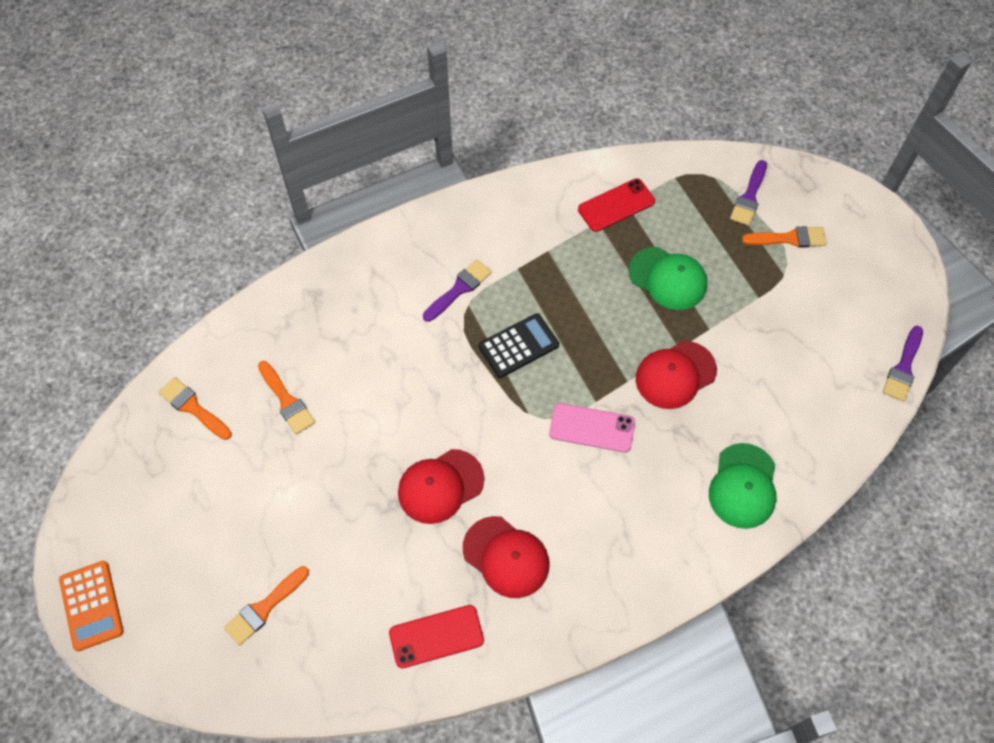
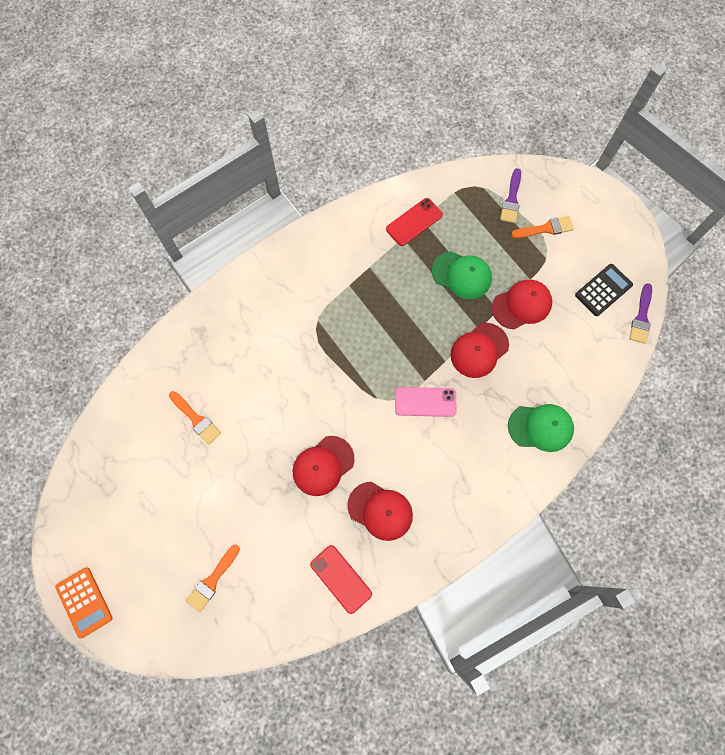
camera: 10 degrees left, 10 degrees up
orange brush [159,377,232,440] -> none
red phone [389,605,484,668] -> red phone turned 75 degrees clockwise [310,545,372,614]
purple brush [423,260,491,322] -> none
black calculator [479,313,559,378] -> black calculator moved to [575,264,633,316]
green cap [709,443,776,529] -> green cap turned 90 degrees counterclockwise [508,404,574,452]
none -> red cap [492,280,552,329]

